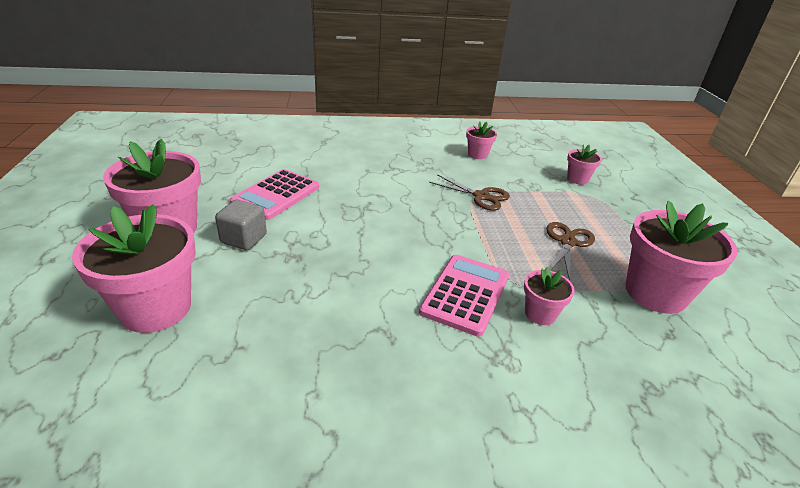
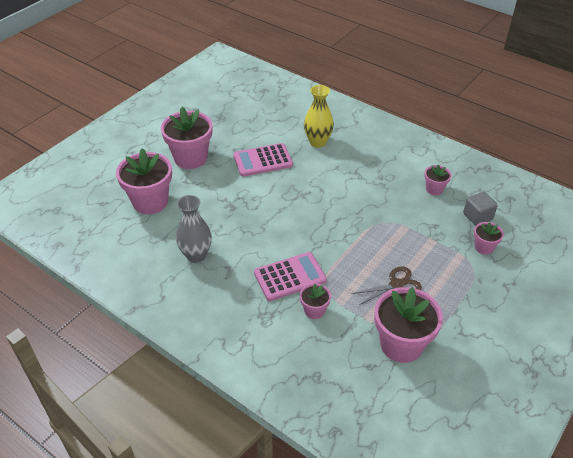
camera: 45 degrees right, 10 degrees up
grey cube [215,200,267,250] -> grey cube moved to [463,192,498,226]
brown scissors [429,175,510,211] -> none
none -> grey vase [176,195,212,263]
none -> yellow vase [304,85,334,147]

